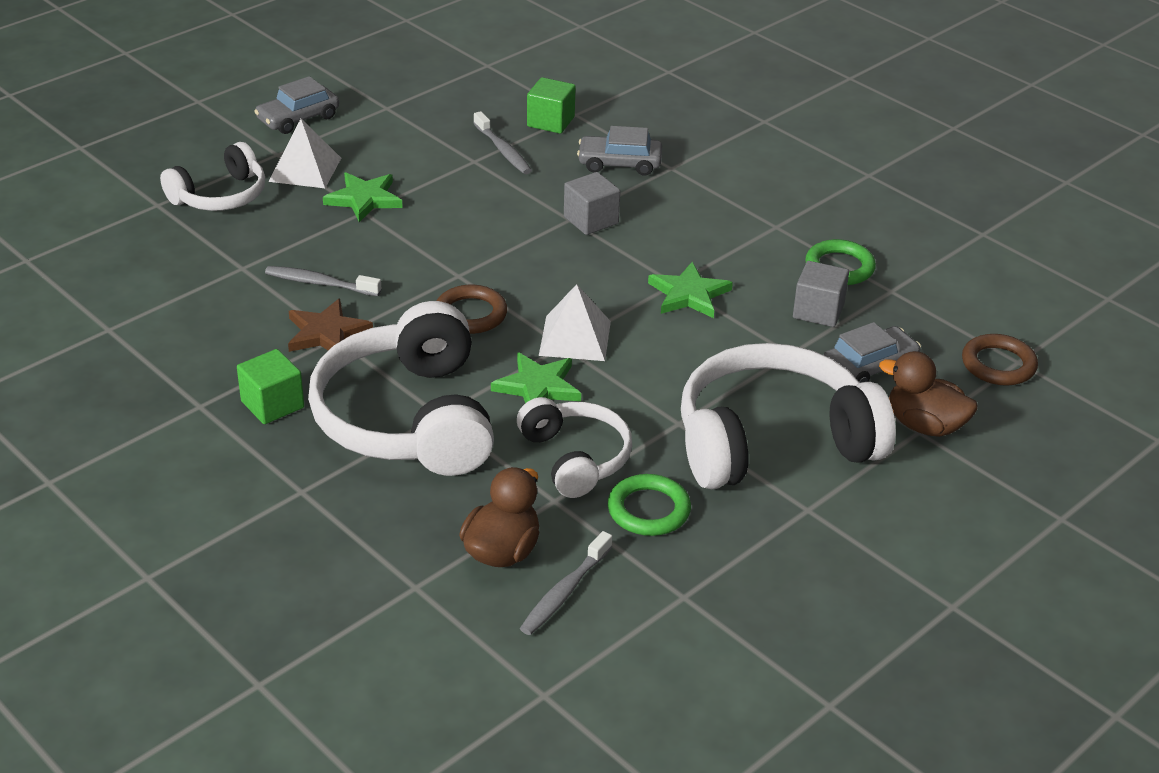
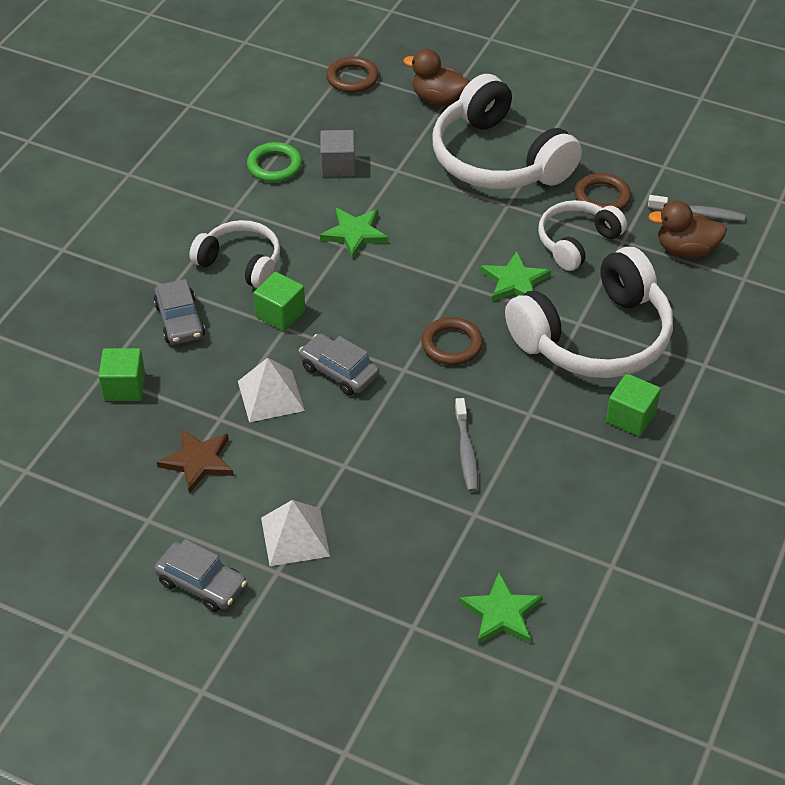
camera: 110 degrees left, 10 degrees up
white headphones [160,142,265,211] -> white headphones moved to [189,220,280,288]
brown star [288,299,373,352] -> brown star moved to [157,428,234,494]
green star [323,173,403,222] -> green star moved to [459,572,543,644]
grey toothbrush [473,111,532,174] -> none
white pyramid [539,284,611,361] -> white pyramid moved to [238,358,305,422]
grey cube [564,172,620,235] -> green cube [254,272,305,331]
green ring [608,474,691,536] -> brown ring [574,173,631,210]
grey car [824,322,921,383] -> grey car moved to [299,333,379,395]
brown duck [879,351,978,437] -> brown duck turned 105 degrees clockwise [403,49,470,106]

